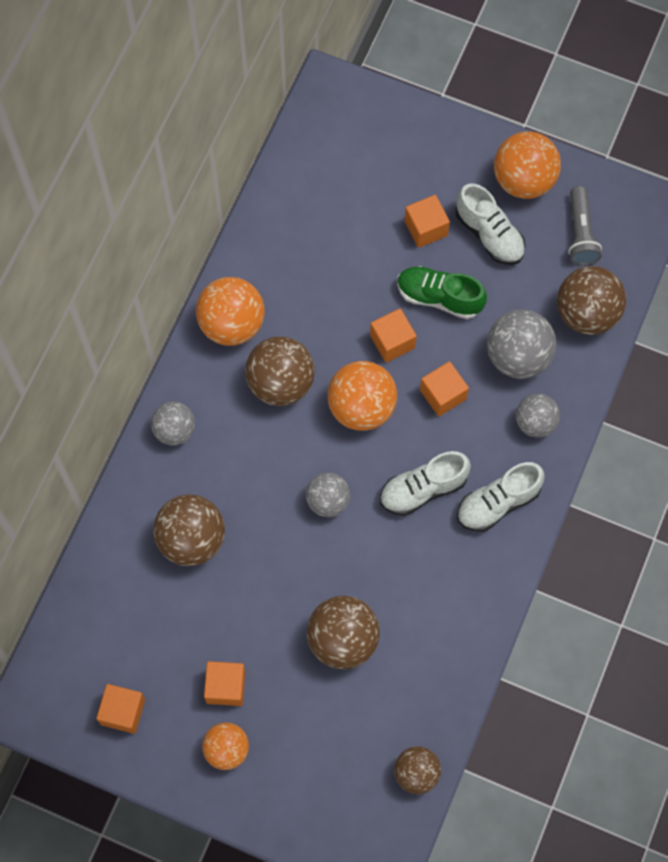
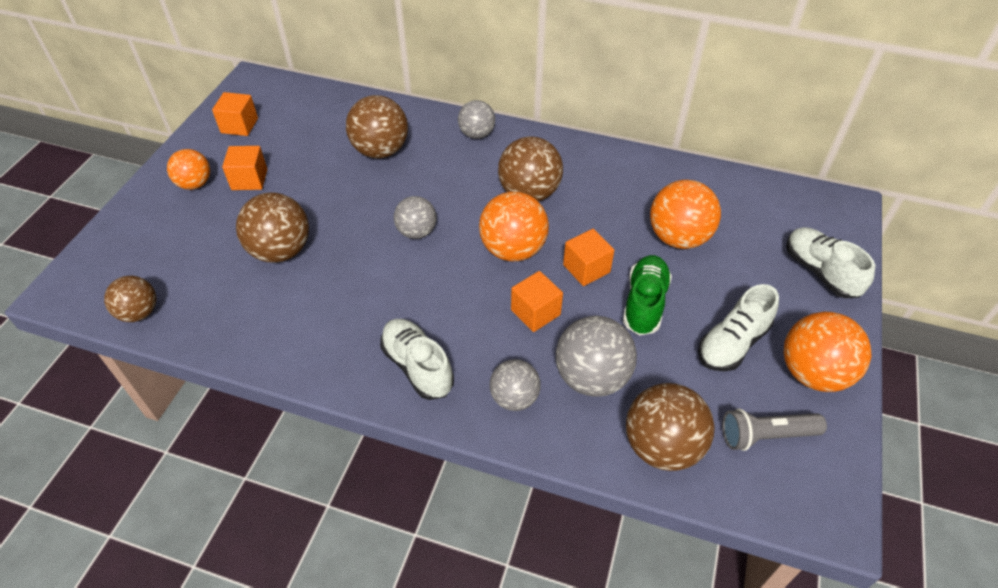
camera: 85 degrees right, 20 degrees down
orange ball [196,277,265,346] -> orange ball moved to [650,180,721,249]
white shoe [380,451,471,516] -> white shoe moved to [786,227,876,298]
orange cube [405,195,450,248] -> none

